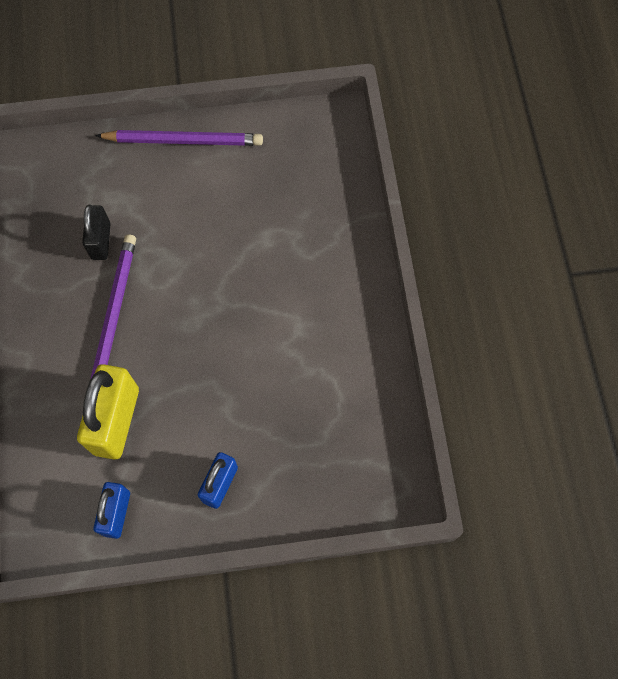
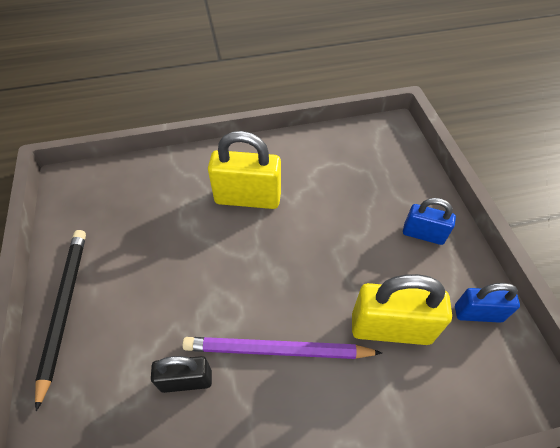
camera: 95 degrees left, 15 degrees down
purple pencil [95,130,263,146] -> black pencil [35,230,86,411]
none -> yellow padlock [208,131,281,209]

